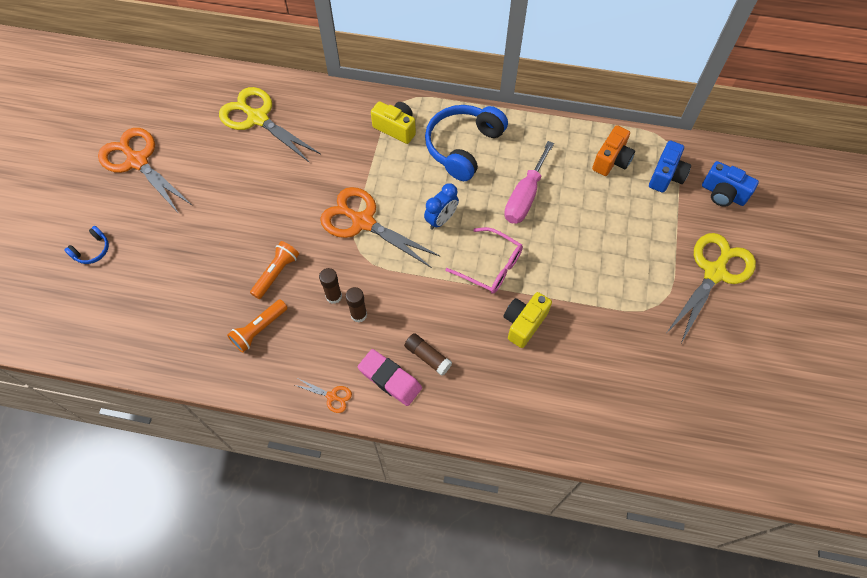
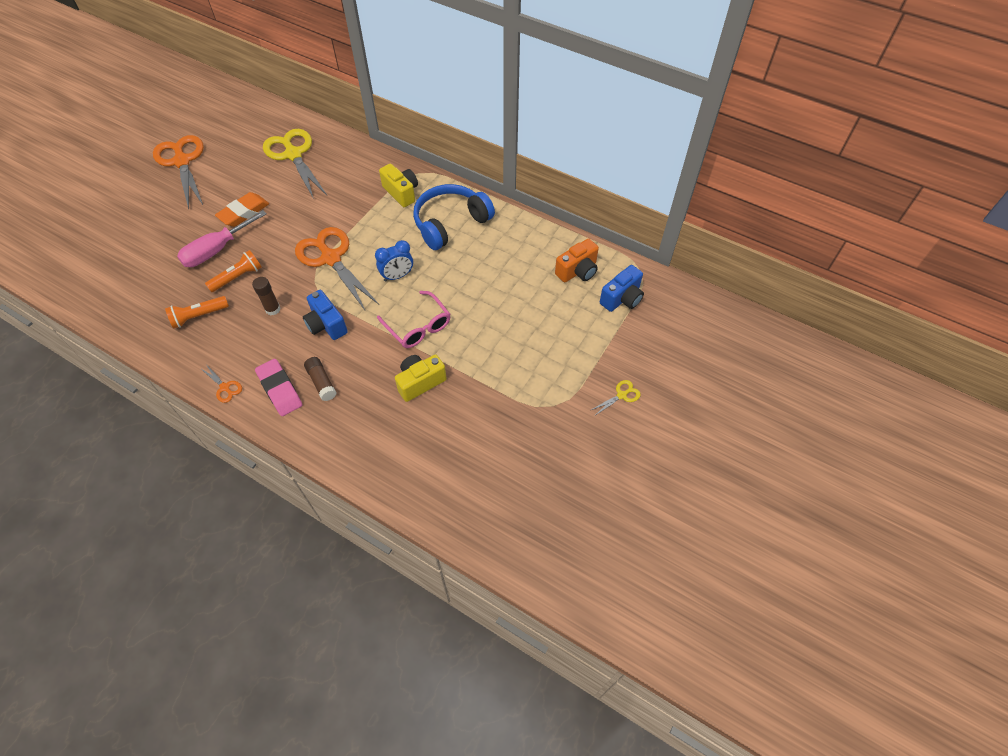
camera: 20 degrees right, 5 degrees down
blue headphones [65,226,109,264] -> none
brown glue stick [345,287,367,322] -> none
pink screwdriver [504,141,554,224] -> pink screwdriver moved to [177,210,267,267]
yellow scissors [667,233,756,343] -> yellow scissors [591,380,641,415], size x0.42
blue camera [702,161,759,207] -> blue camera moved to [303,290,348,340]
none -> orange eraser [215,192,269,227]

